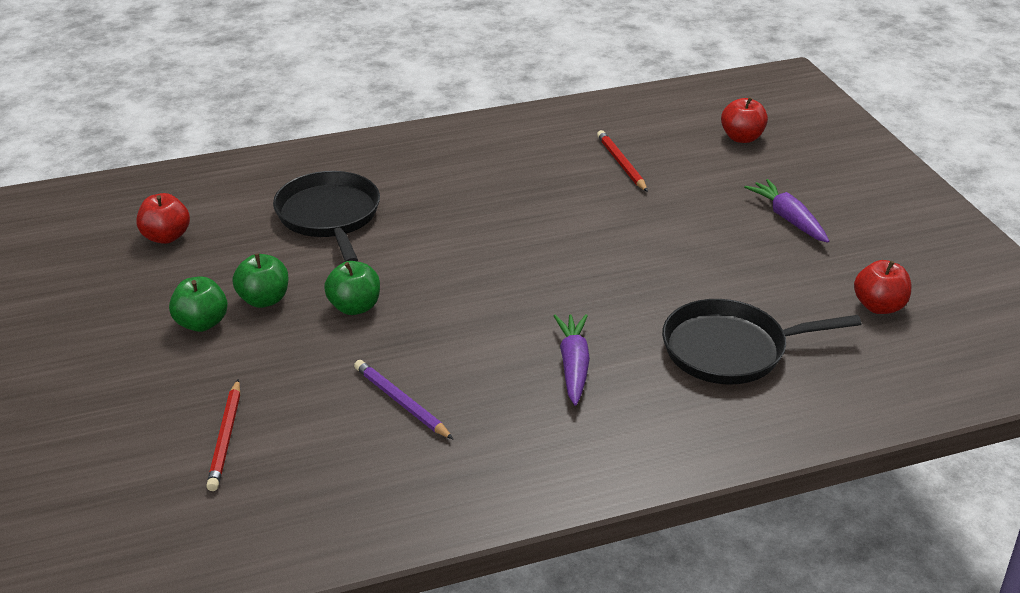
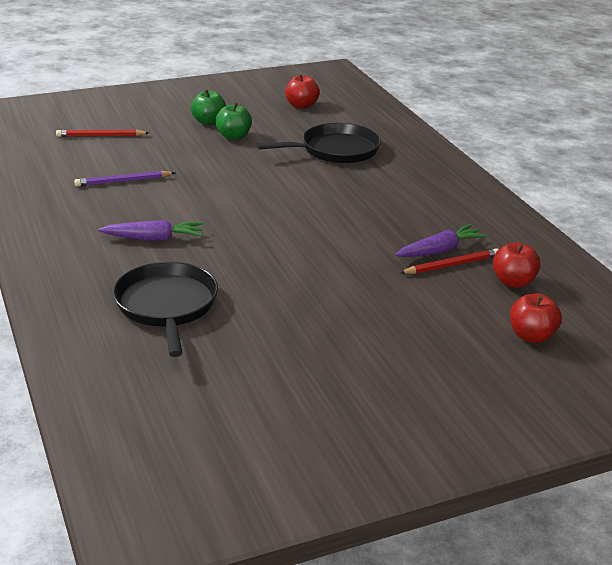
camera: 85 degrees right, 5 degrees down
green apple [324,261,380,315] -> none
purple pencil [354,360,453,439] -> purple pencil turned 150 degrees counterclockwise [74,171,175,187]
purple carrot [744,179,829,243] -> purple carrot moved to [395,224,487,257]
red apple [854,260,911,314] -> red apple moved to [493,242,541,288]

